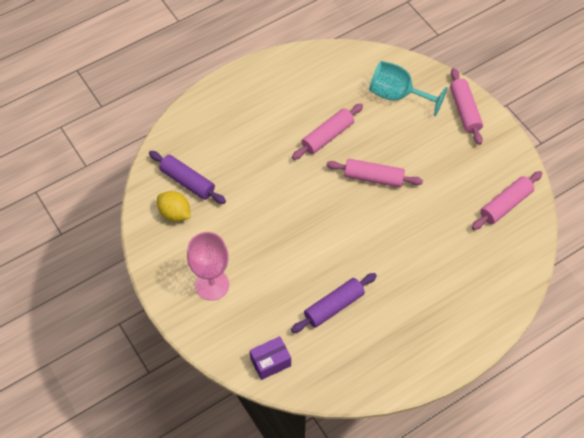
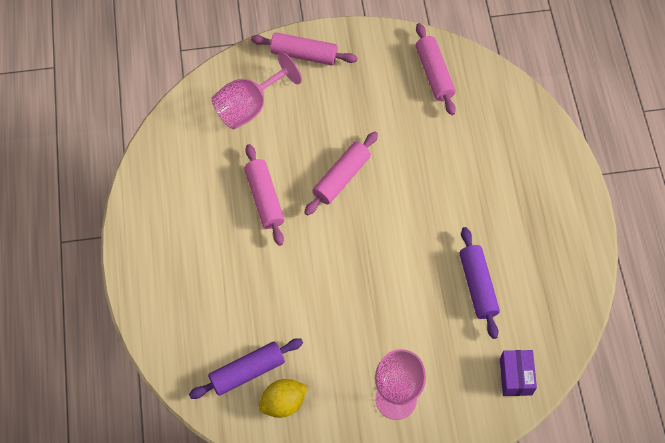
camera: 65 degrees left, 5 degrees up
turquoise goblet [369,61,447,116] -> pink goblet [212,52,302,129]

